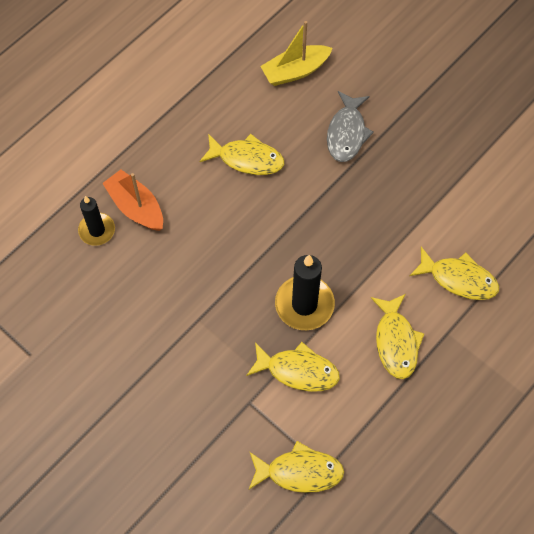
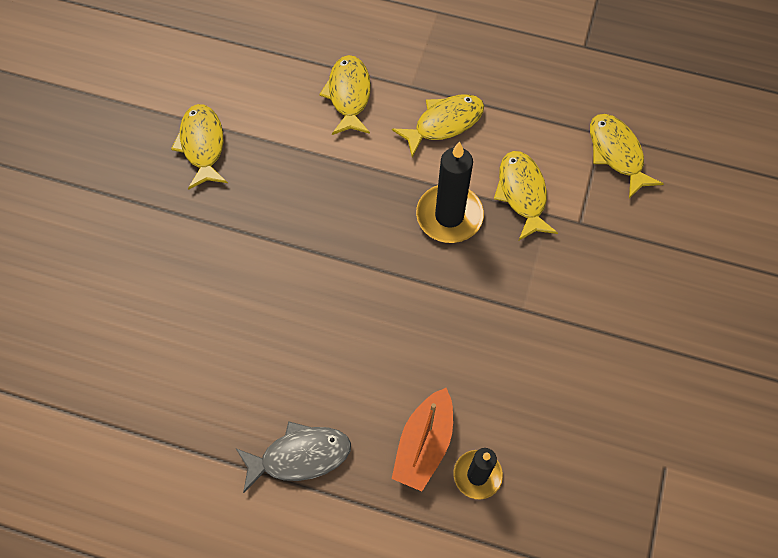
camera: 115 degrees left, 0 degrees up
yellow fish [199,134,284,175] -> yellow fish moved to [171,104,228,190]
yellow boat [260,21,333,86] -> none
grey fish [327,91,374,162] -> grey fish moved to [236,421,351,493]

